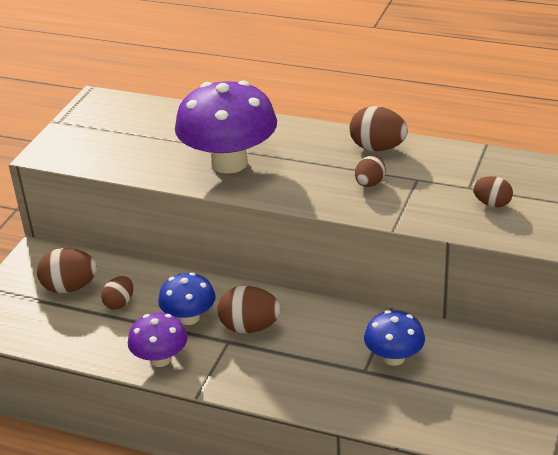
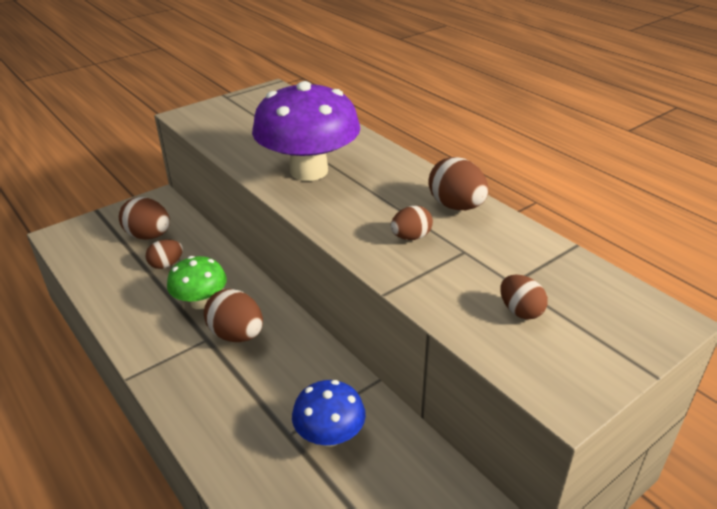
camera: 30 degrees right, 0 degrees up
purple mushroom [128,313,188,367] -> none
blue mushroom [158,272,216,325] -> green mushroom [167,256,227,309]

